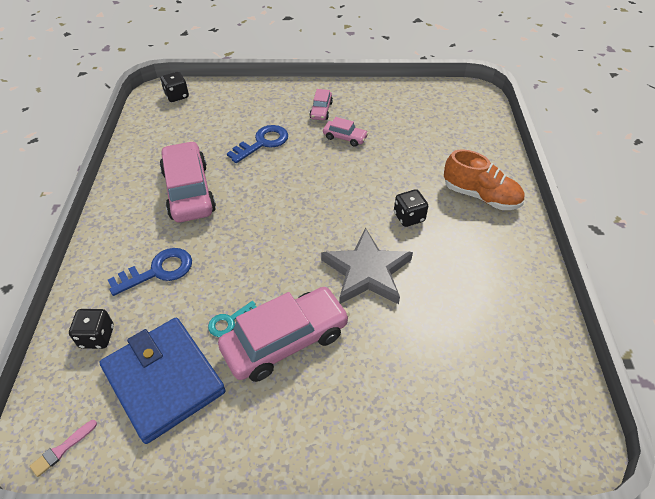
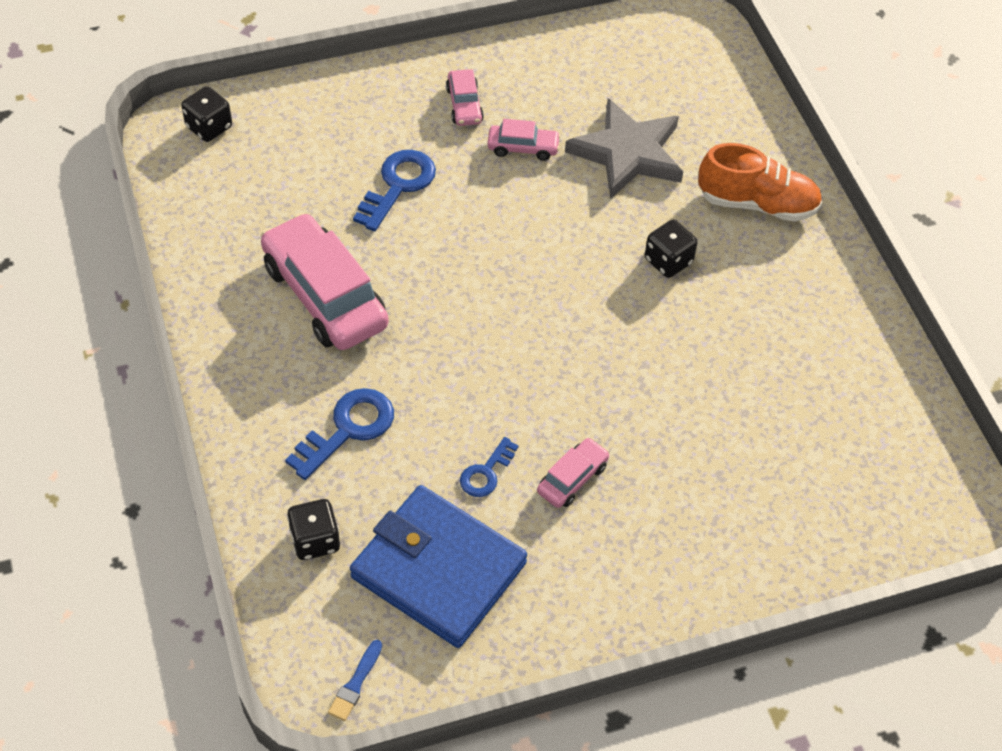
camera: 20 degrees left, 5 degrees up
pink brush [30,420,97,477] -> blue brush [328,640,382,721]
turquoise key [208,301,257,337] -> blue key [460,437,518,497]
pink car [218,287,350,382] -> pink car [537,438,610,508], size x0.48
grey star [321,227,413,304] -> grey star moved to [565,98,683,198]

